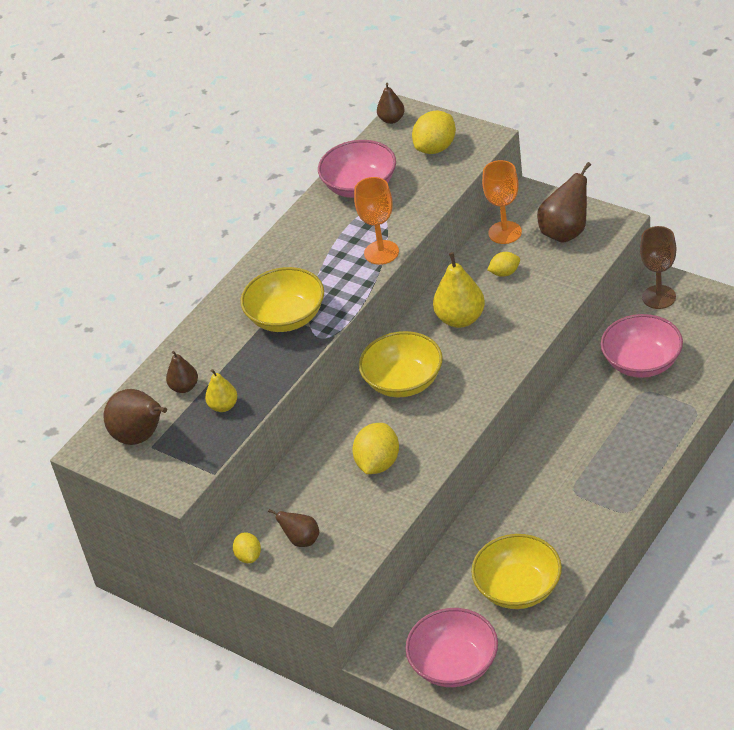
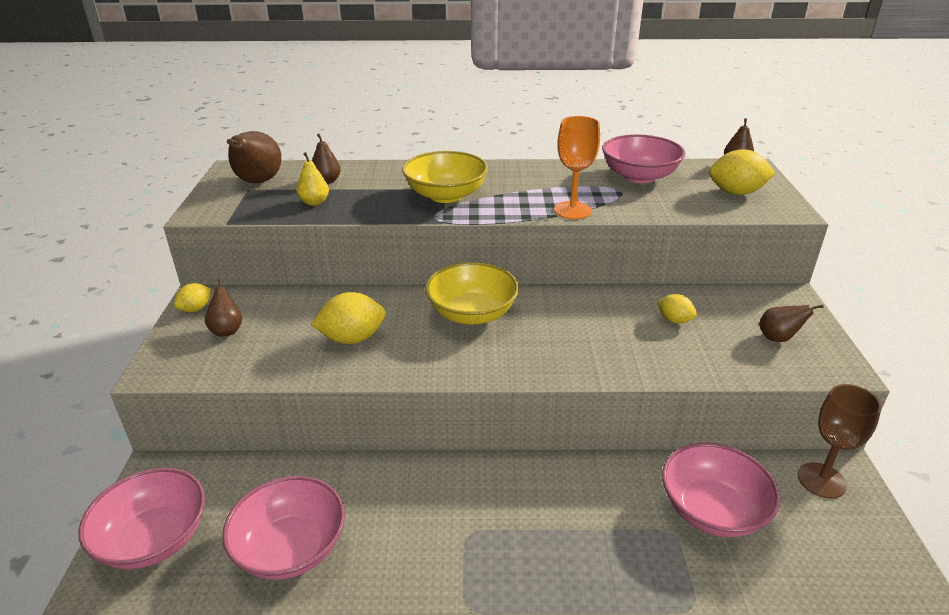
camera: 50 degrees right, 10 degrees down
yellow pear [433,252,485,328] -> none
yellow bowl [471,534,562,609] -> pink bowl [222,476,345,580]
orange goblet [482,160,522,244] -> none
brown pear [537,162,591,243] -> brown pear [759,305,824,342], size x0.58

